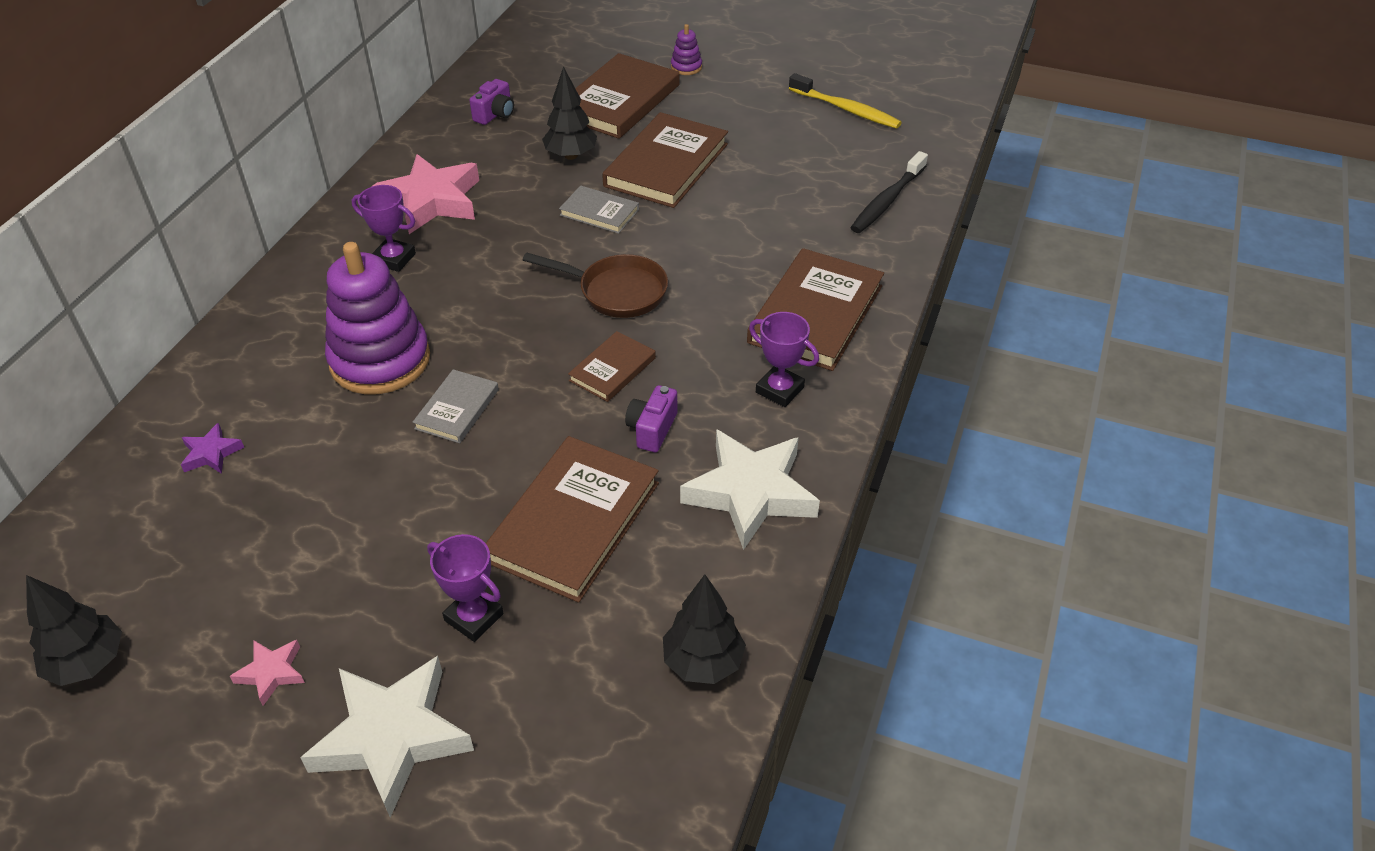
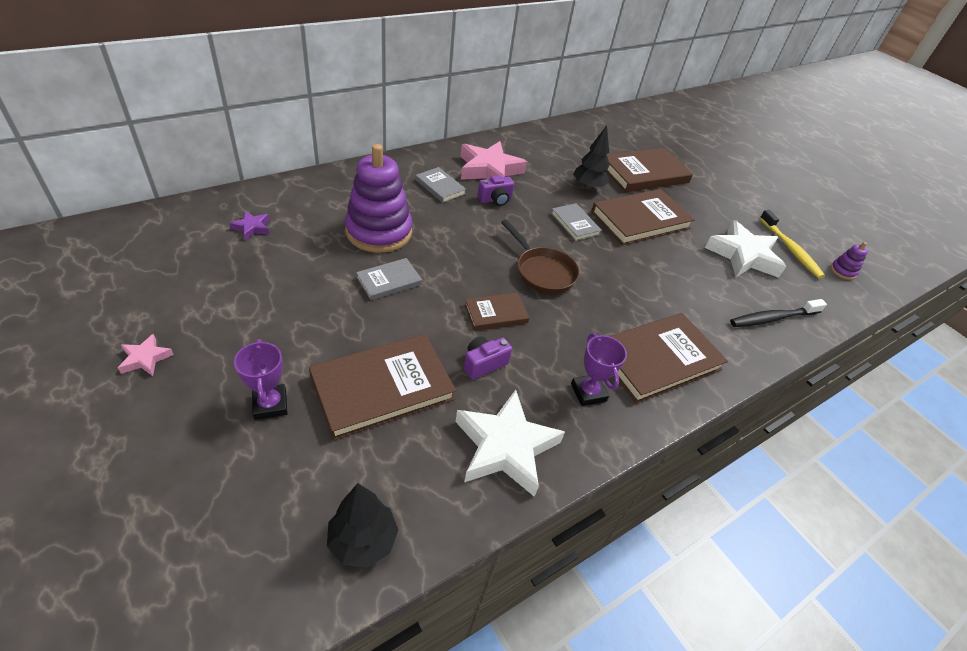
camera: 30 degrees right, 0 degrees up
black tree [26,575,122,686] -> none
white star [300,656,474,817] -> white star moved to [705,220,787,278]
purple trophy [352,185,416,272] -> grey book [415,167,466,203]
purple camera [469,79,514,125] -> purple camera moved to [477,175,514,206]
purple stacking toy [671,24,702,75] -> purple stacking toy moved to [830,242,868,280]

